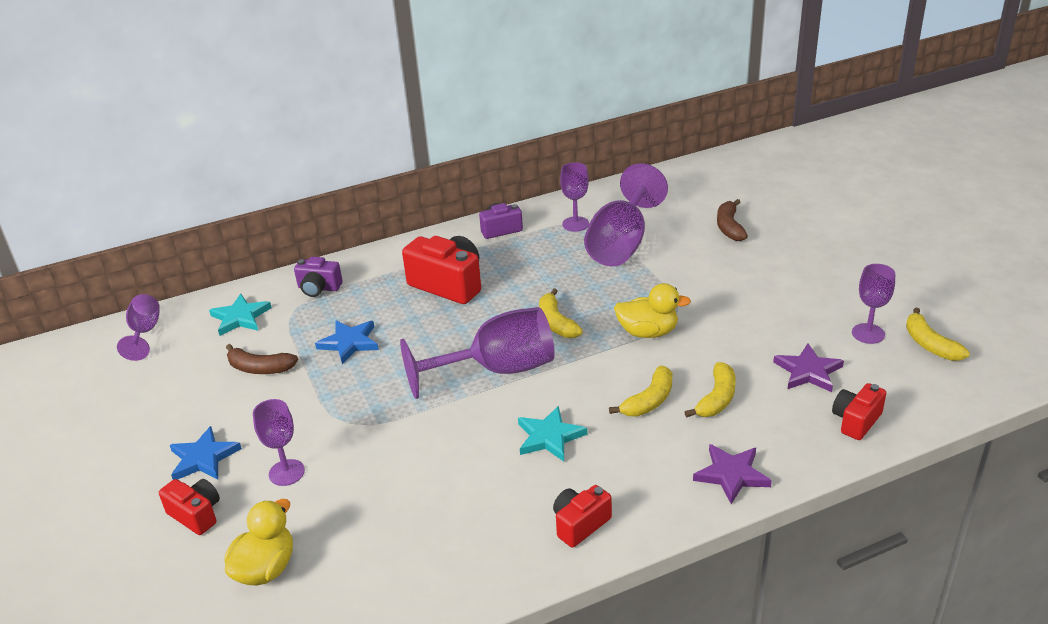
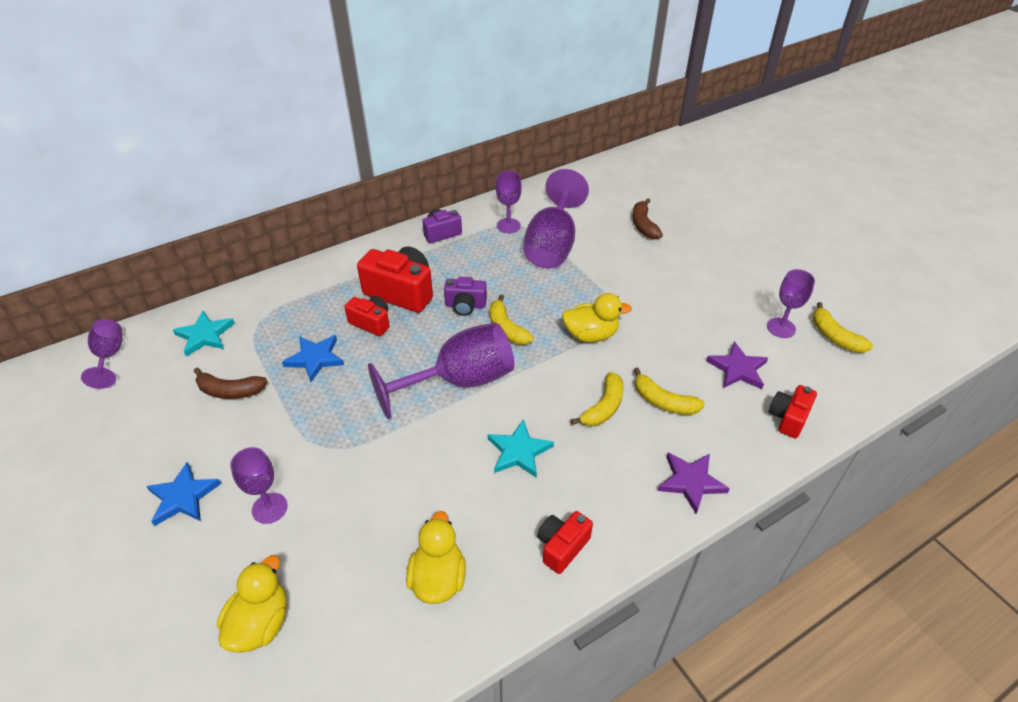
camera: 10 degrees left, 10 degrees up
red camera [159,479,220,535] -> red camera moved to [344,296,390,336]
purple camera [294,257,343,297] -> purple camera moved to [444,277,487,316]
yellow banana [684,362,736,417] -> yellow banana turned 105 degrees clockwise [634,368,705,415]
none -> yellow duck [406,511,466,604]

